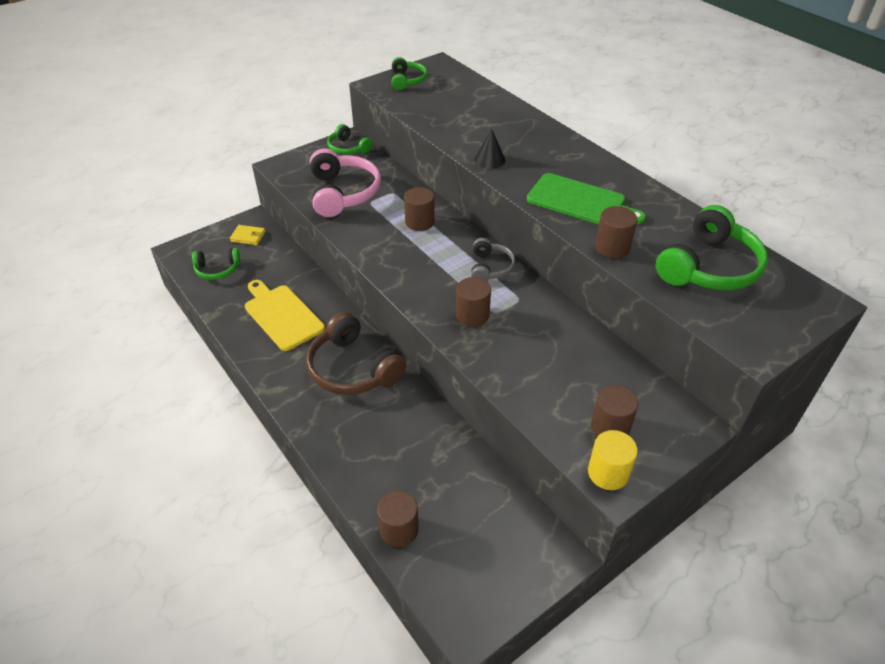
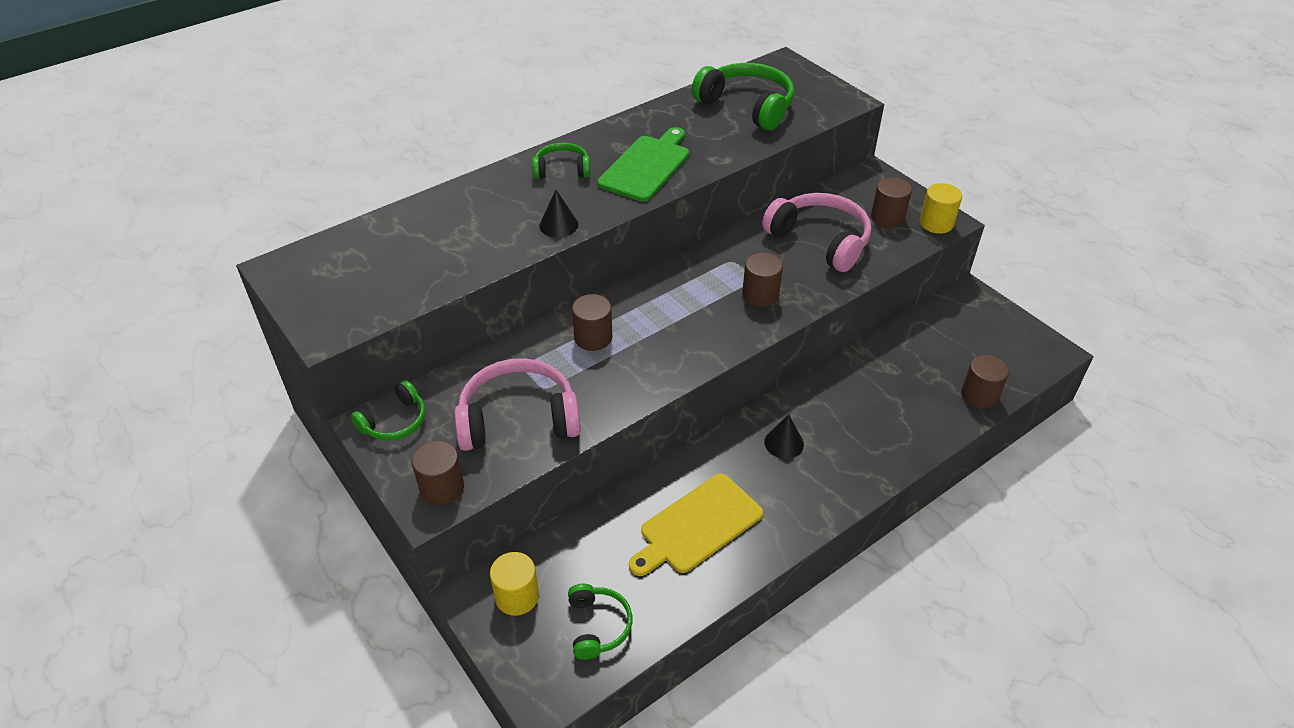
camera: 90 degrees left, 0 degrees up
yellow wallet [230,225,266,245] -> yellow cylinder [490,552,539,616]
brown headphones [306,312,406,395] -> black cone [764,414,804,459]
green headphones [391,57,428,90] -> green headphones moved to [532,143,590,179]
grey headphones [471,238,516,281] -> none
brown cylinder [595,206,637,258] -> brown cylinder moved to [412,441,464,505]
none -> pink headphones [762,193,871,272]

